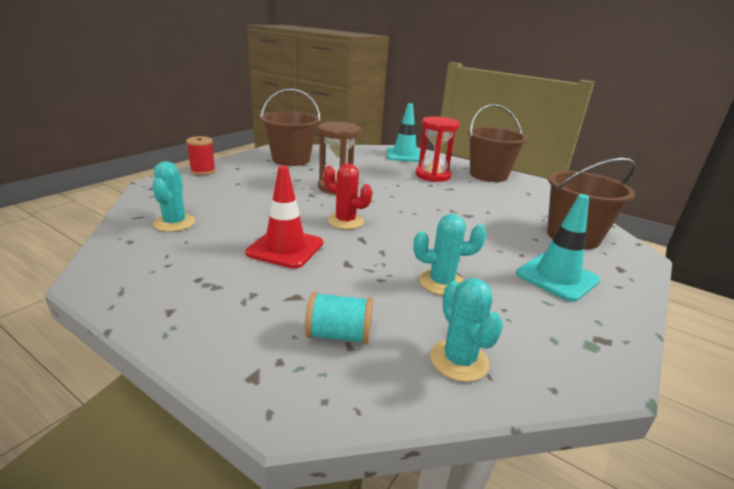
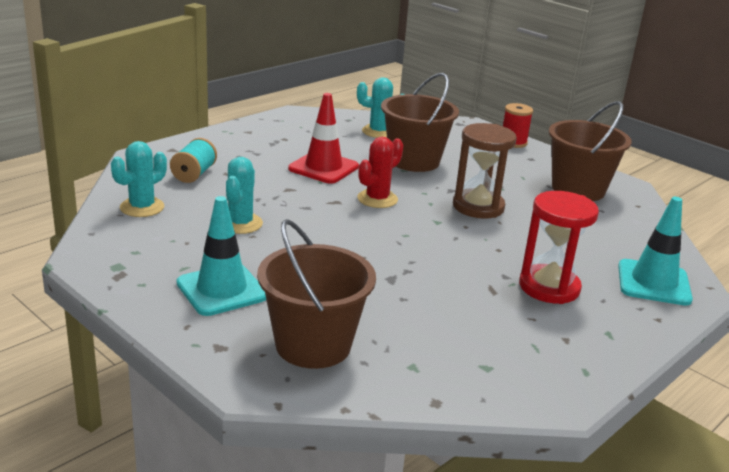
camera: 100 degrees right, 0 degrees up
turquoise cactus [430,278,503,382] -> turquoise cactus turned 45 degrees counterclockwise [111,141,167,217]
brown bucket [468,104,528,182] -> brown bucket moved to [381,73,459,172]

